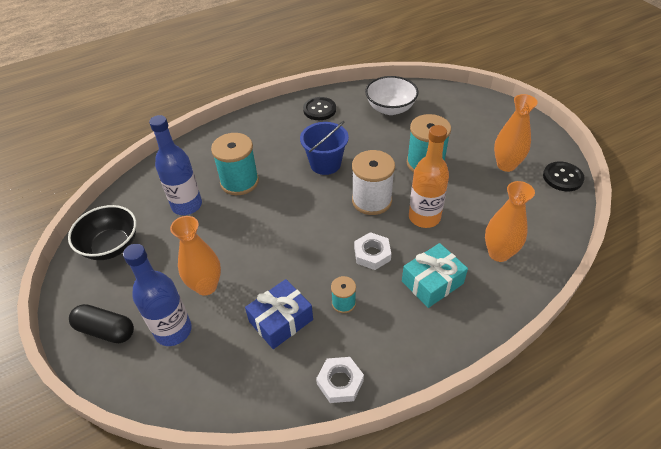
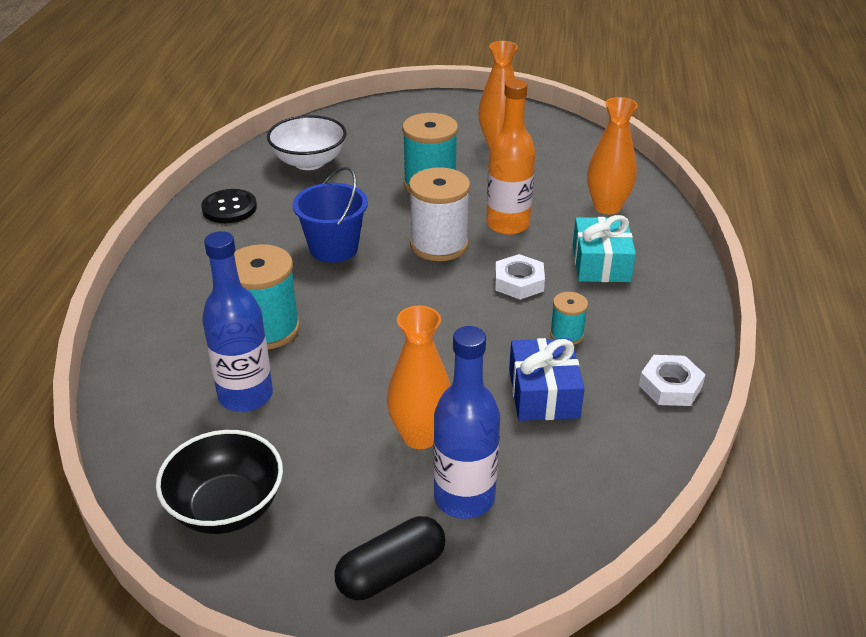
camera: 55 degrees left, 10 degrees down
black button [543,161,584,191] -> none

